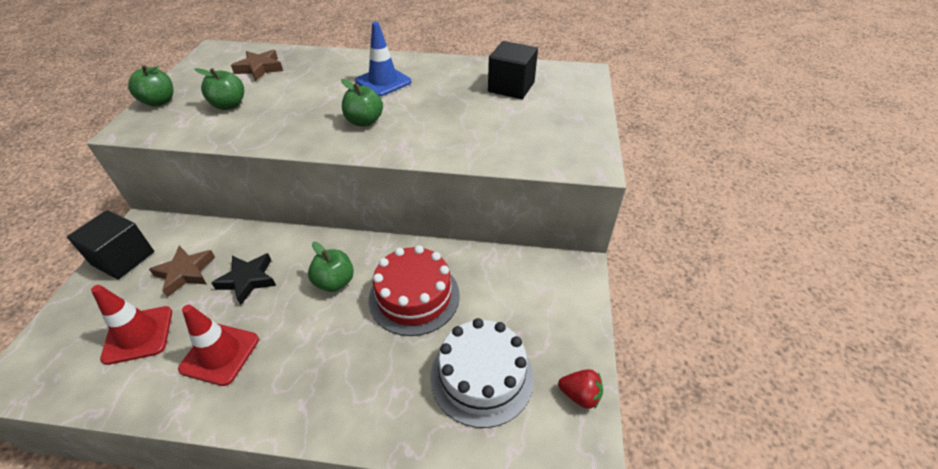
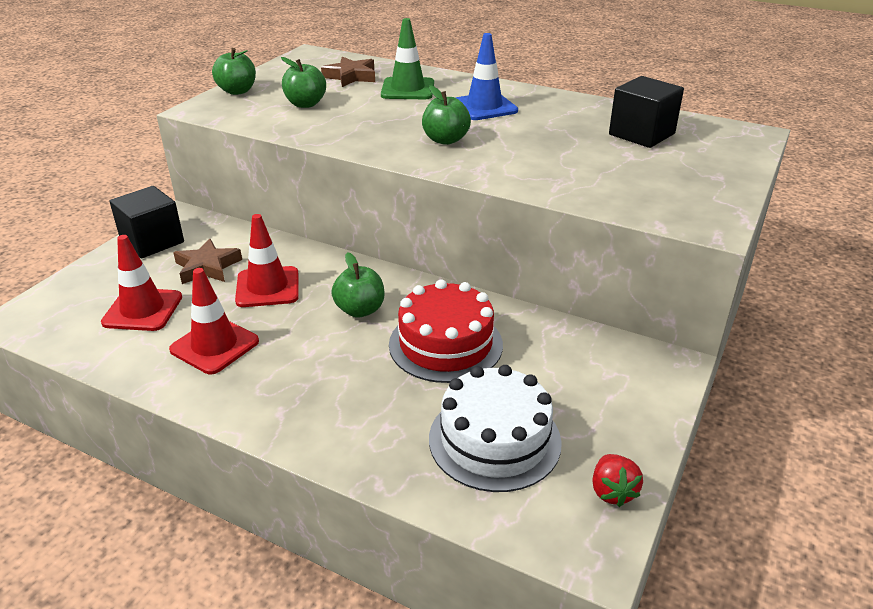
camera: 20 degrees right, 10 degrees down
black star [211,253,276,305] -> red traffic cone [235,214,299,307]
red strawberry [558,369,603,409] -> red strawberry turned 45 degrees clockwise [592,454,643,507]
none -> green traffic cone [381,18,434,99]

